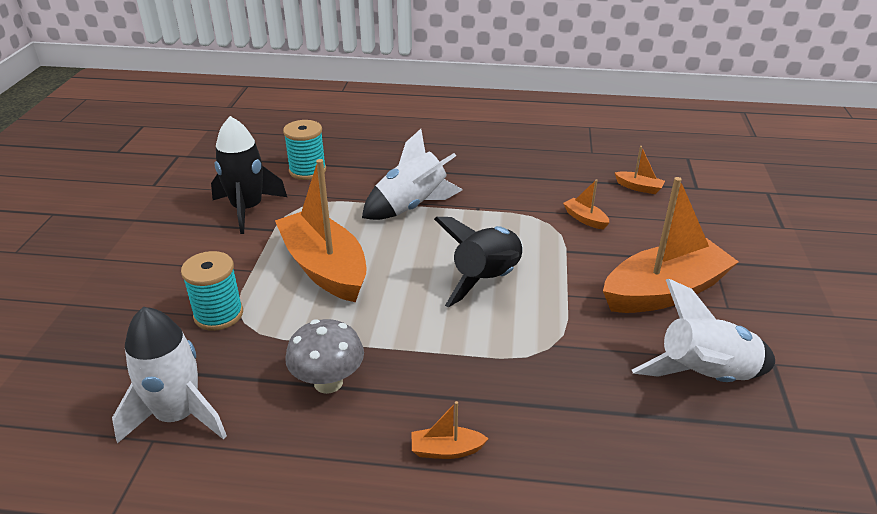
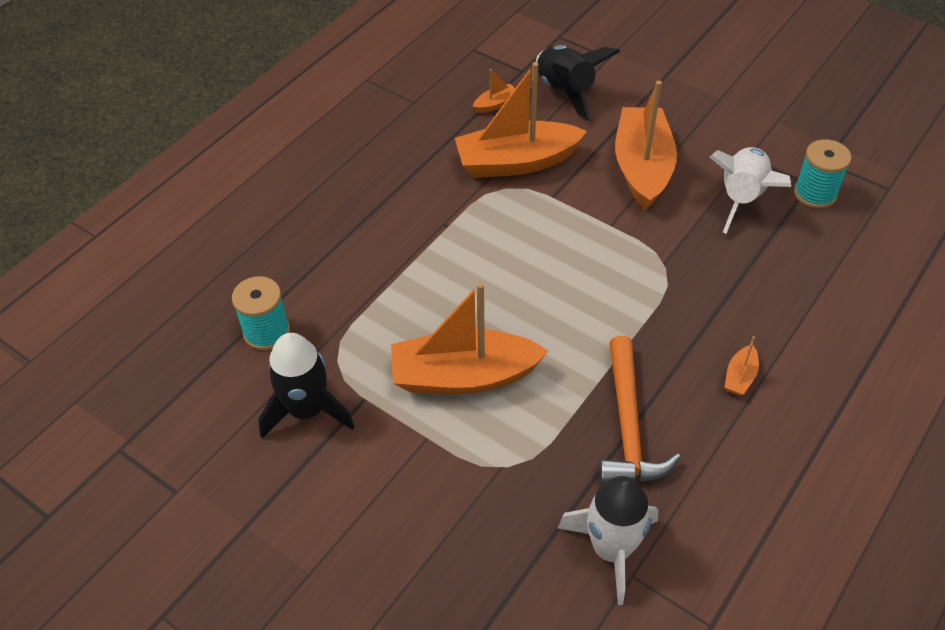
camera: 60 degrees left, 15 degrees up
turquoise spool [181,251,243,331] -> turquoise spool moved to [794,139,852,209]
grey mushroom [285,319,364,394] -> orange hammer [599,336,681,484]
white rocket [362,129,463,220] -> none
black rocket [434,217,523,307] -> black rocket moved to [536,45,620,121]
orange boat [563,179,610,230] -> orange boat [455,62,587,178], size x2.46

